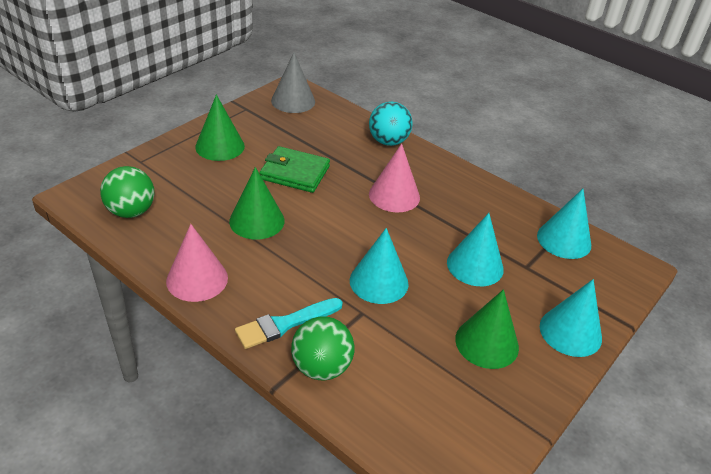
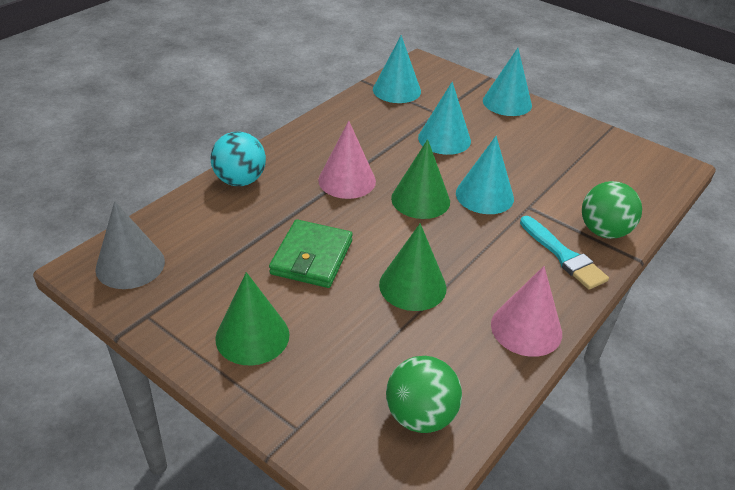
camera: 90 degrees left, 0 degrees up
green cone [455,289,519,369] -> green cone moved to [391,139,450,219]

